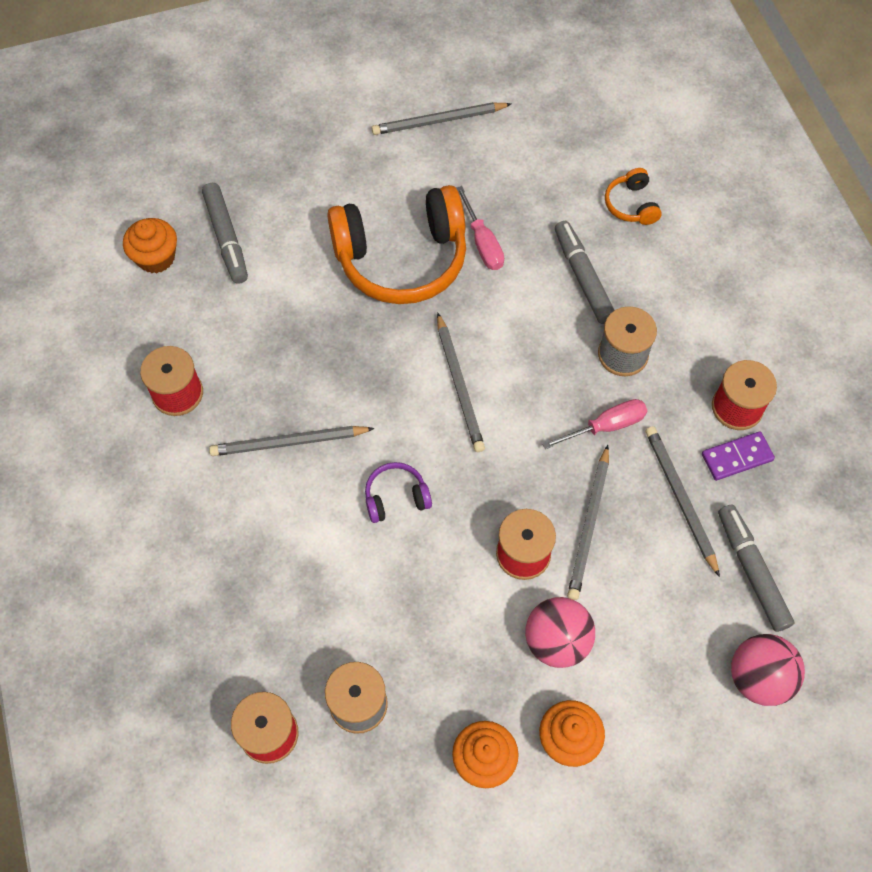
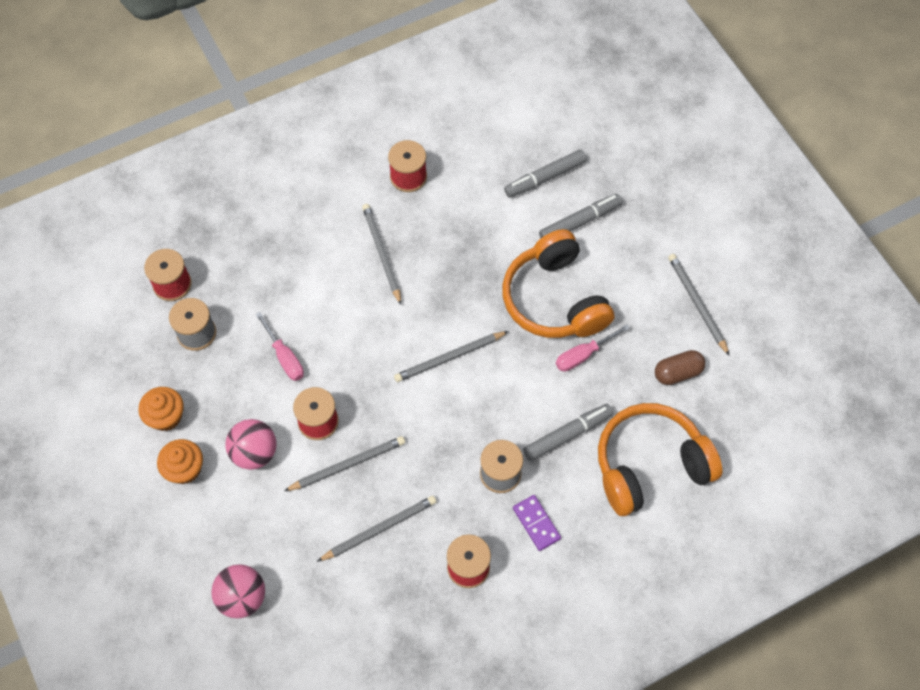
camera: 80 degrees right, 0 degrees up
orange cupcake [123,218,177,273] -> none
purple headphones [365,462,432,523] -> none
pink screwdriver [542,399,647,449] -> pink screwdriver moved to [255,312,304,381]
grey pencil [567,445,609,600] -> grey pencil turned 150 degrees clockwise [284,436,405,491]
orange headphones [605,168,662,225] -> orange headphones [598,403,722,516], size x2.30
purple domino [702,431,775,481] -> purple domino moved to [513,495,561,551]
grey marker [718,504,794,632] -> grey marker moved to [539,194,622,238]
none -> brown capsule [655,350,705,385]

